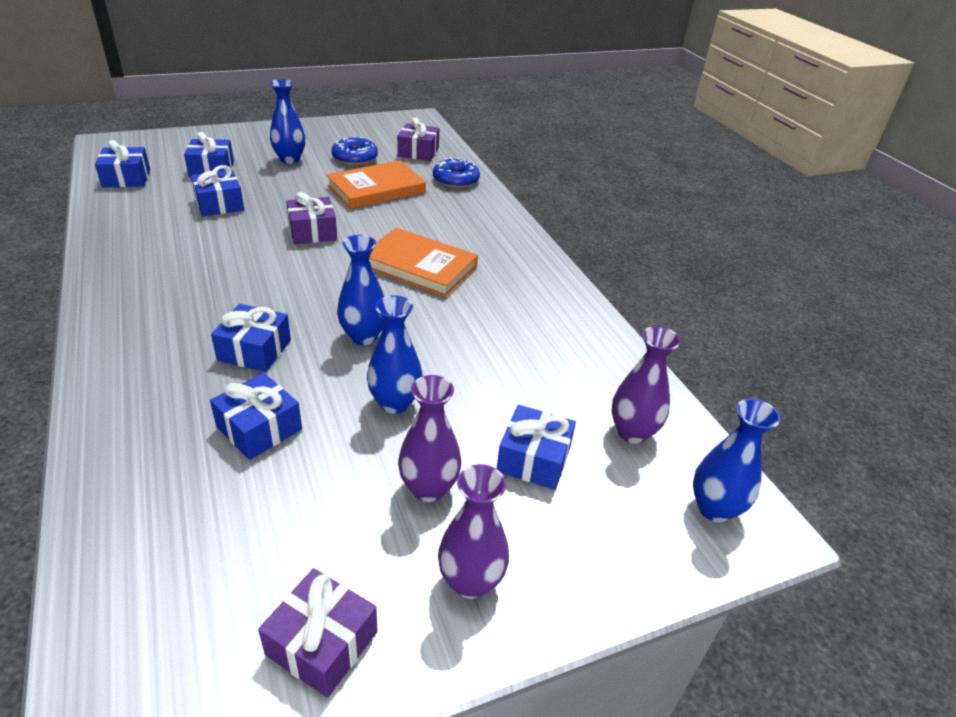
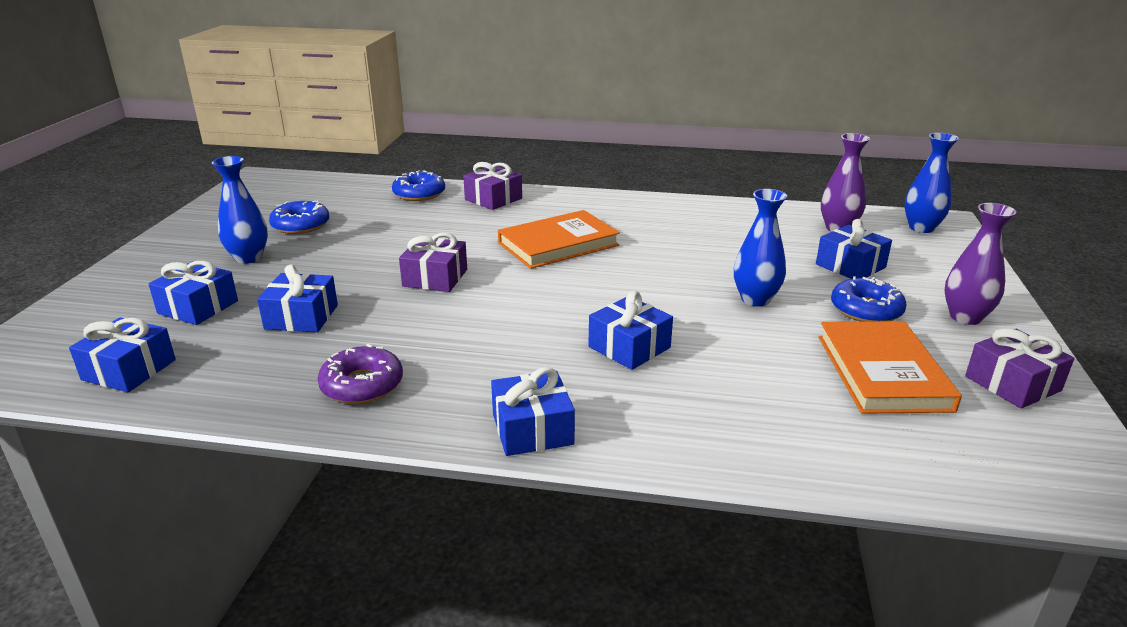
camera: 55 degrees left, 10 degrees down
blue gift [210,373,302,460] -> blue gift moved to [491,367,575,456]
orange book [326,160,426,209] -> orange book moved to [818,321,962,414]
blue vase [337,235,385,345] -> none
purple gift [397,117,439,161] -> purple gift moved to [463,162,522,210]
purple vase [398,375,461,502] -> blue donut [831,276,907,322]
none -> purple donut [318,344,403,404]

